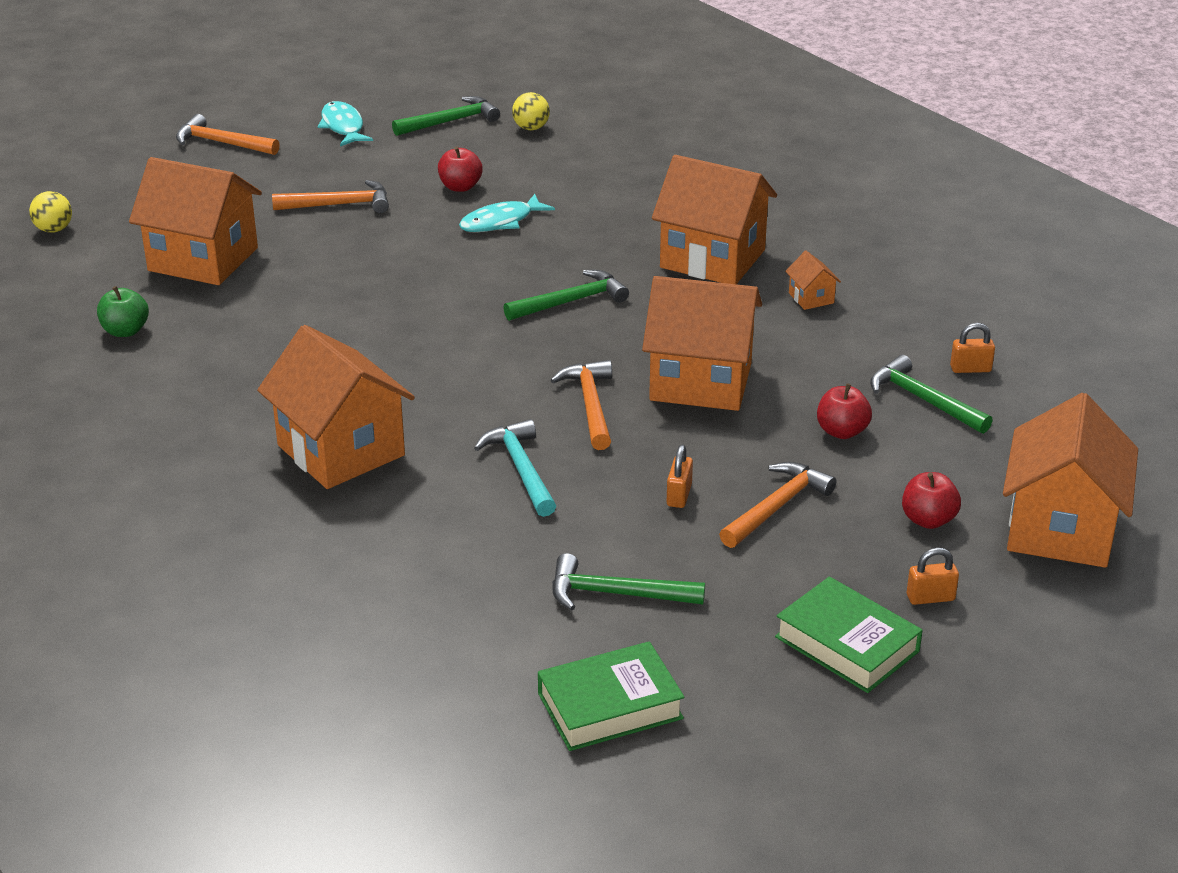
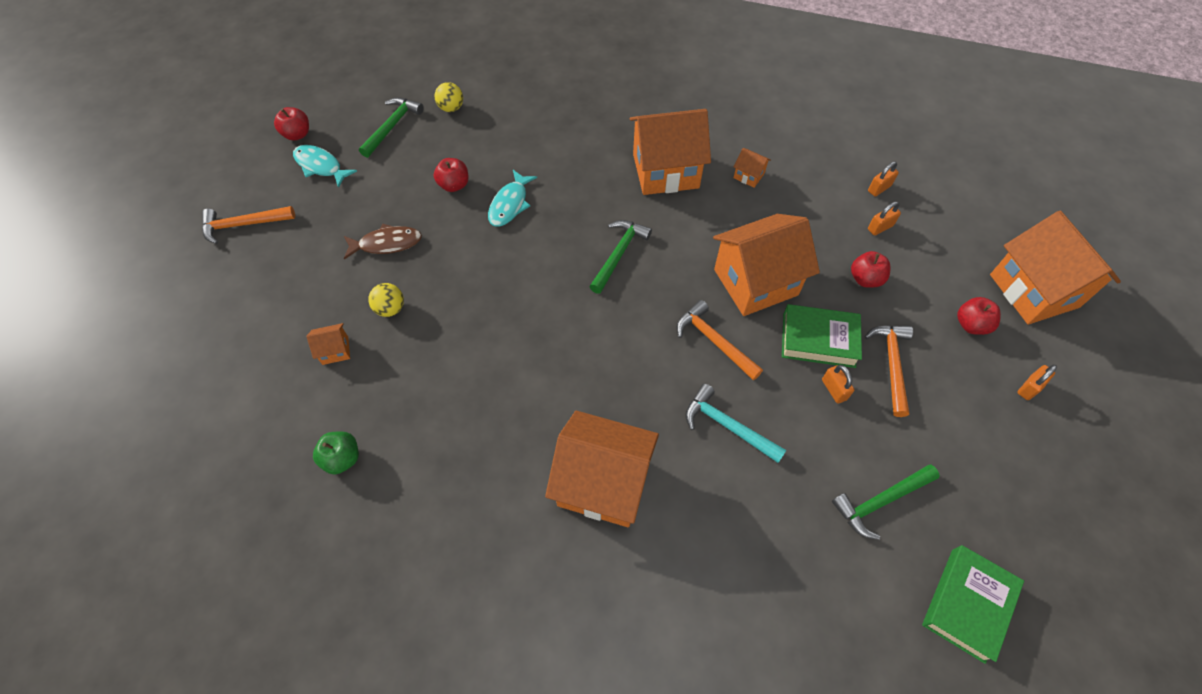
camera: 35 degrees left, 25 degrees up
yellow ball [29,191,72,233] -> yellow ball moved to [368,283,404,317]
orange house [129,157,262,285] -> orange house [307,323,350,365], size x0.41
orange hammer [272,180,389,213] -> brown fish [344,223,422,259]
green book [775,576,923,693] -> green book moved to [782,304,862,368]
green hammer [870,355,993,434] -> orange padlock [868,202,901,236]
none -> red apple [274,107,309,141]

